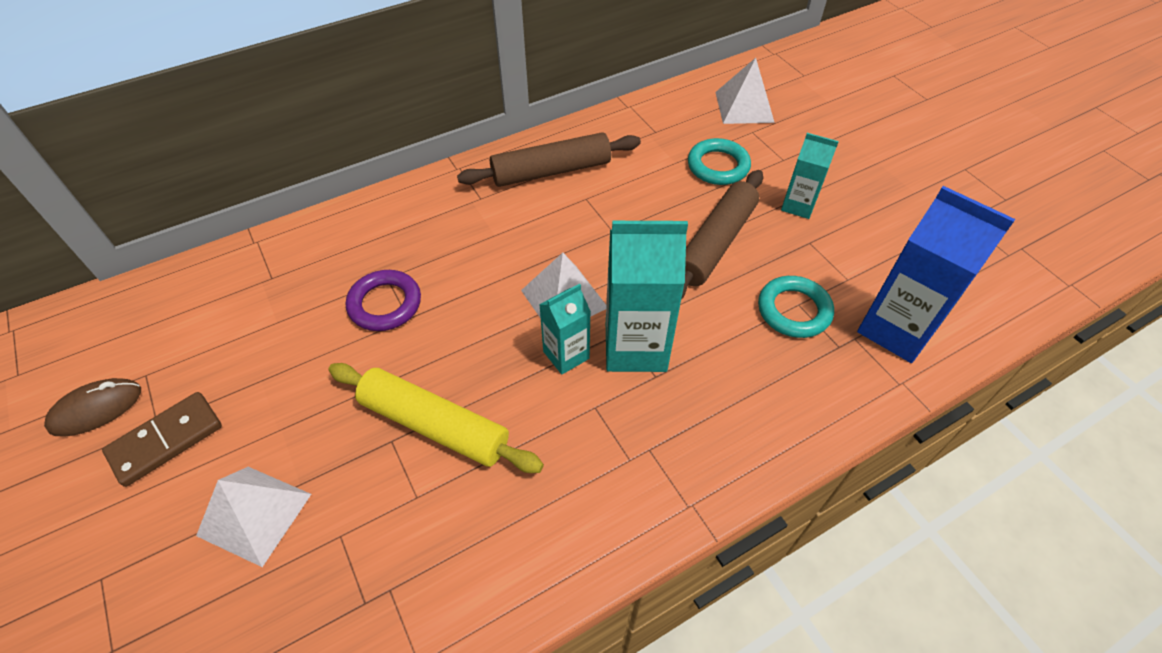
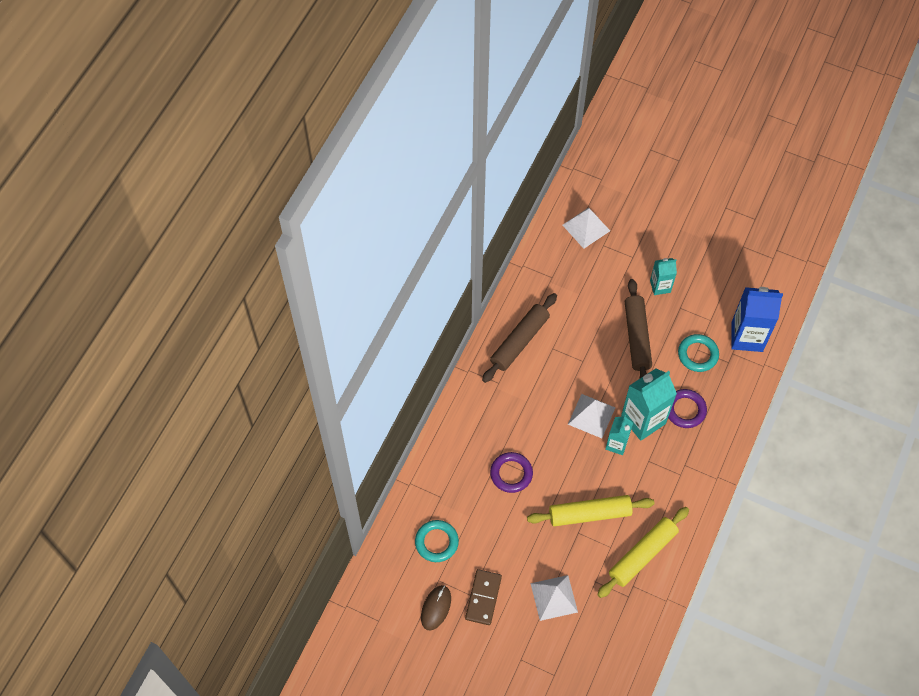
camera: 35 degrees left, 10 degrees up
turquoise ring [688,138,751,185] -> turquoise ring moved to [415,520,459,562]
none -> yellow rolling pin [597,507,689,598]
none -> purple ring [668,389,707,428]

